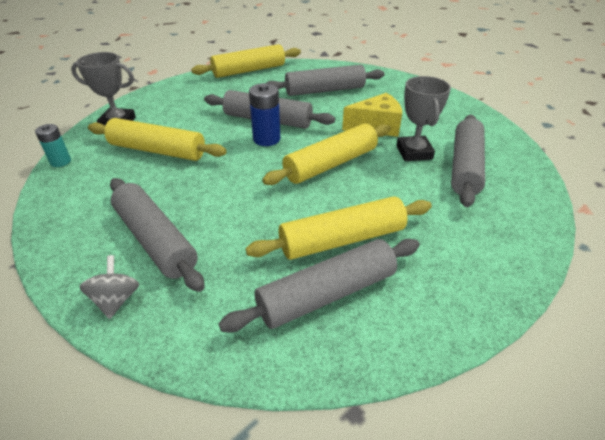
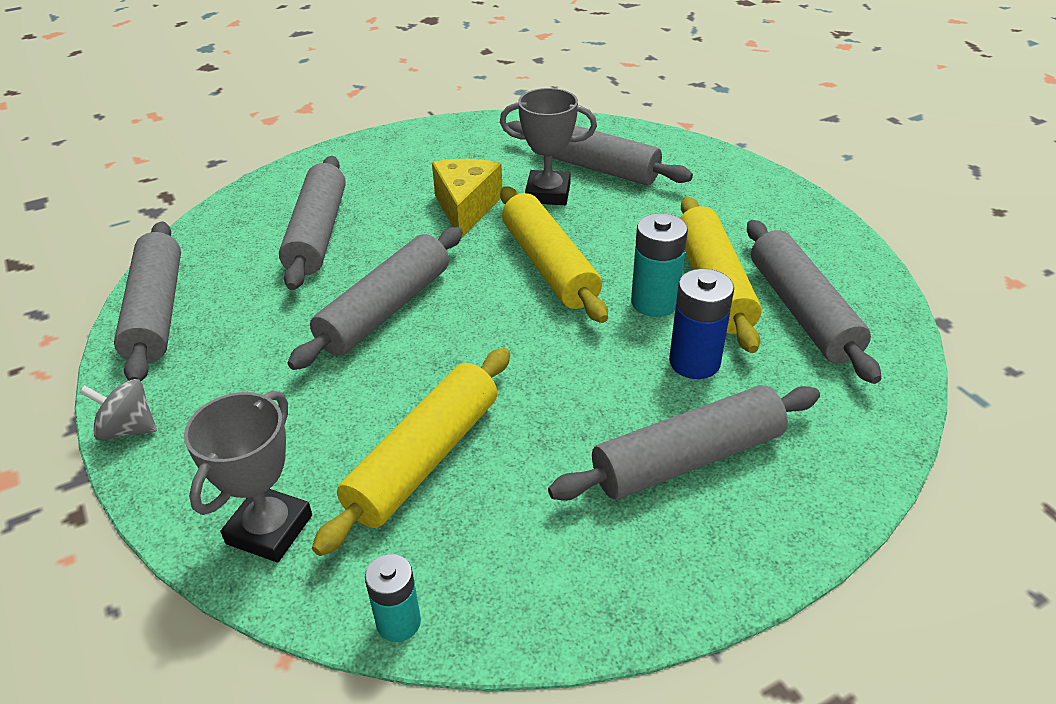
camera: 75 degrees left, 0 degrees up
grey spinning top [79,255,139,319] -> grey spinning top moved to [79,379,157,440]
yellow rolling pin [191,44,301,78] -> grey rolling pin [114,221,181,381]
blue battery [249,83,280,146] -> blue battery moved to [669,269,734,379]
none -> turquoise battery [631,213,688,317]

